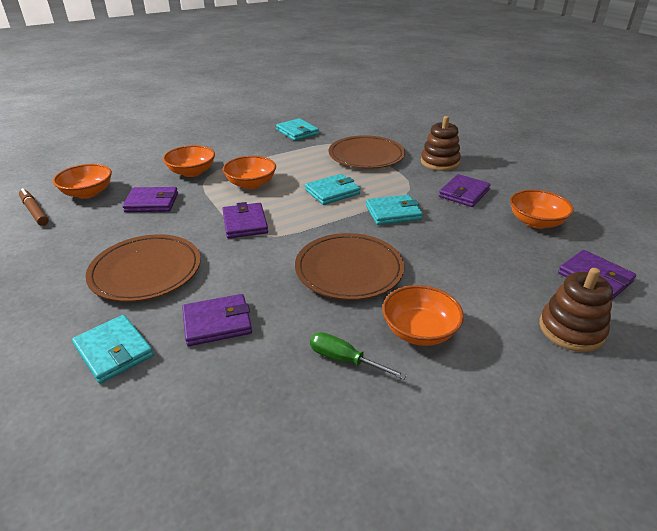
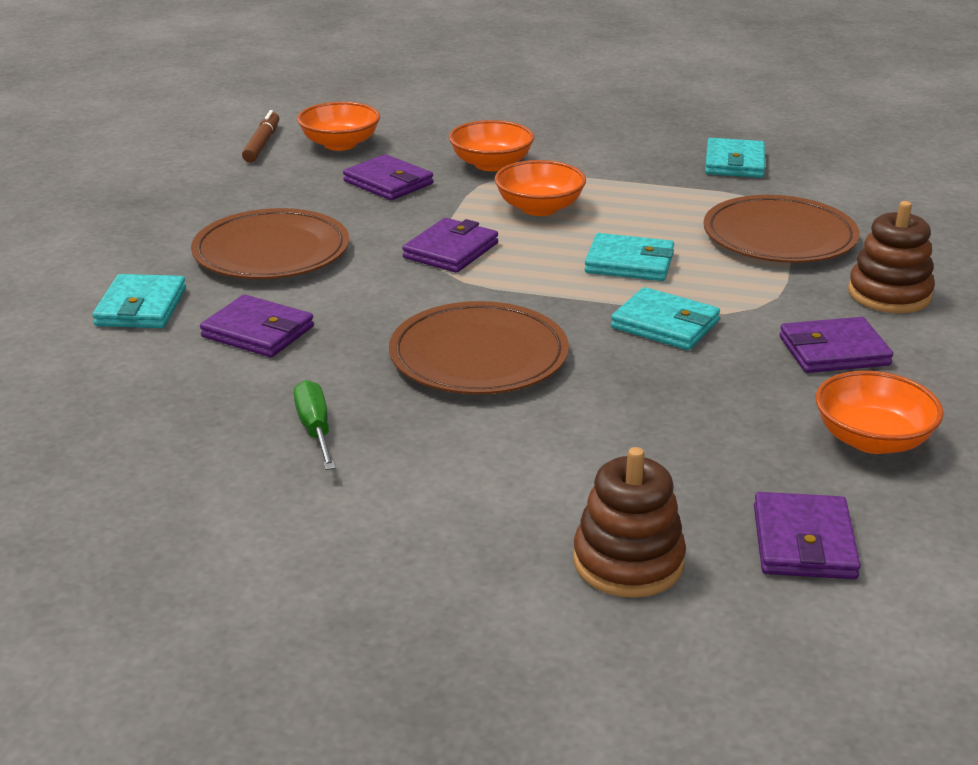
camera: 45 degrees right, 5 degrees down
orange bowl [382,285,464,346] -> none

